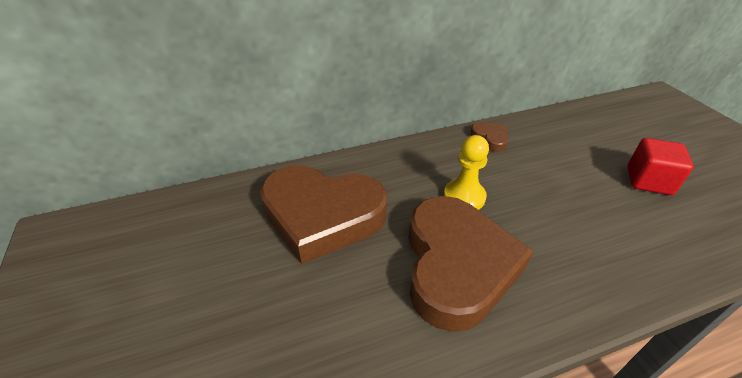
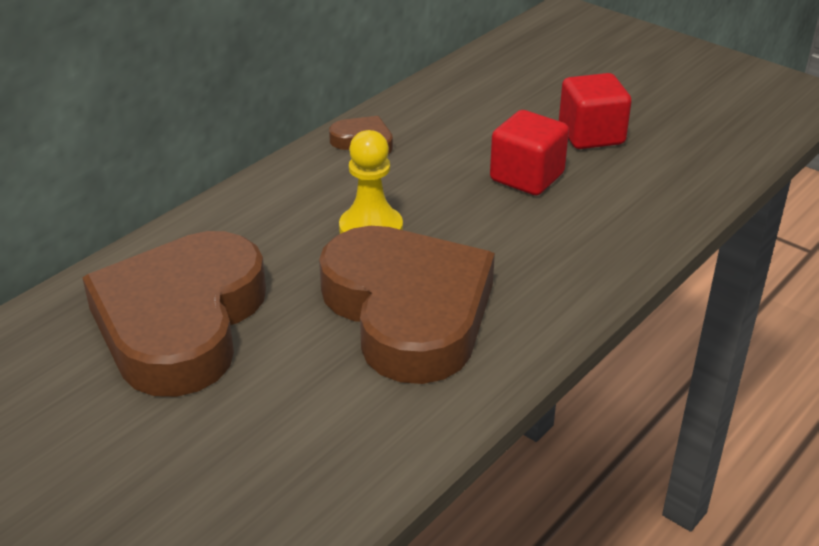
camera: 30 degrees left, 5 degrees down
brown heart [260,165,387,264] -> brown heart turned 120 degrees clockwise [82,231,266,397]
none -> red cube [490,110,569,195]

